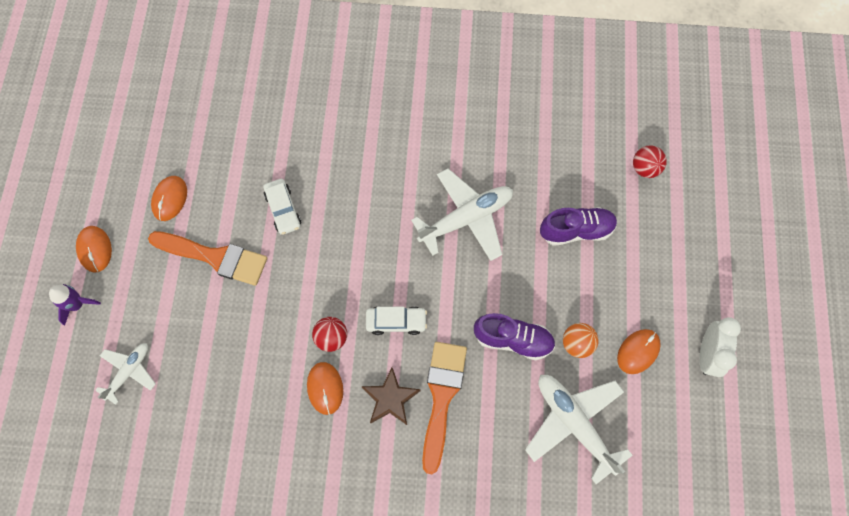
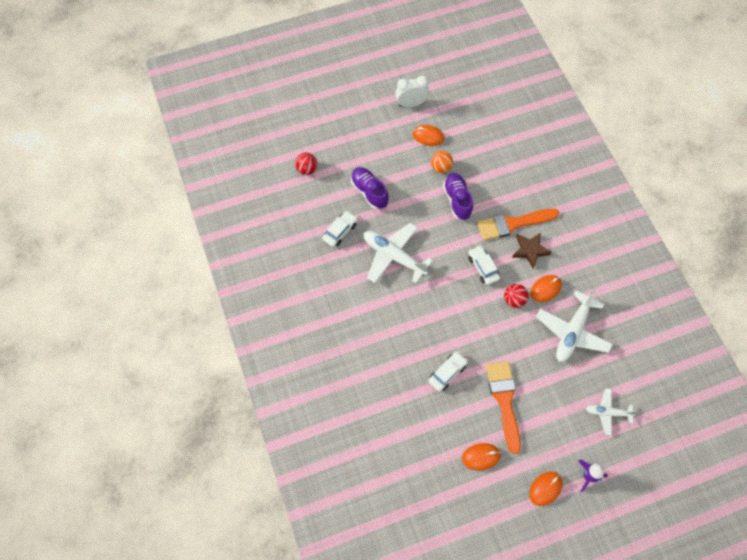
camera: 115 degrees left, 5 degrees down
white plane [525,375,633,484] -> white plane moved to [536,288,613,362]
none -> white car [322,211,358,247]

